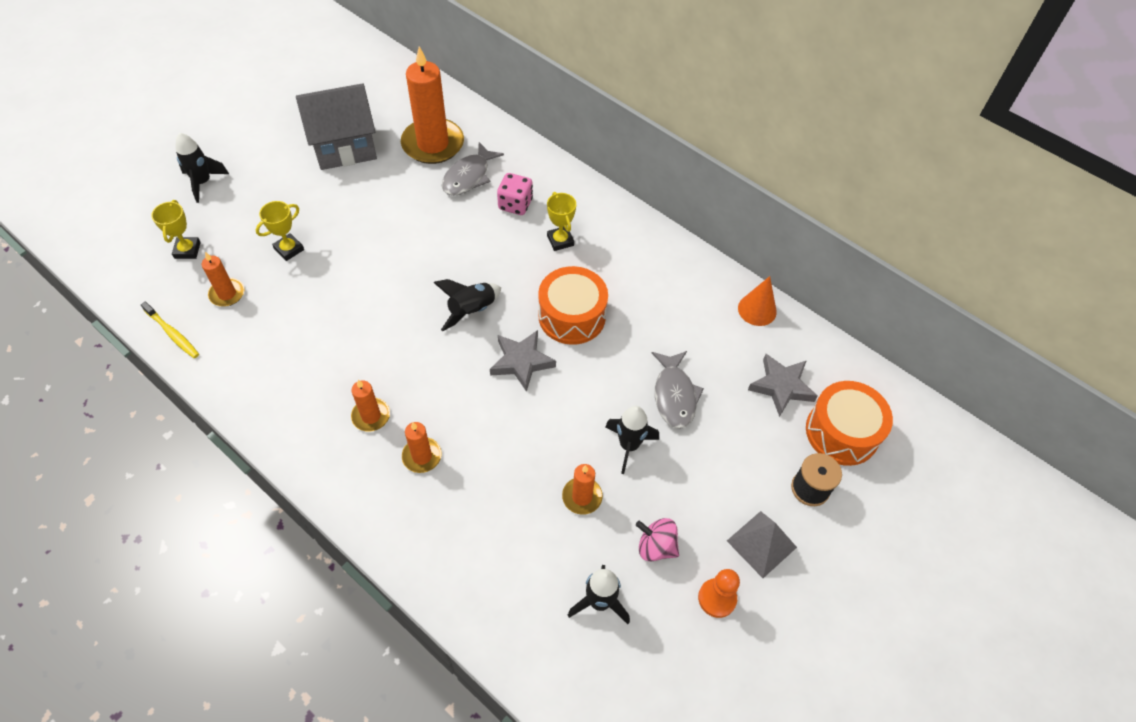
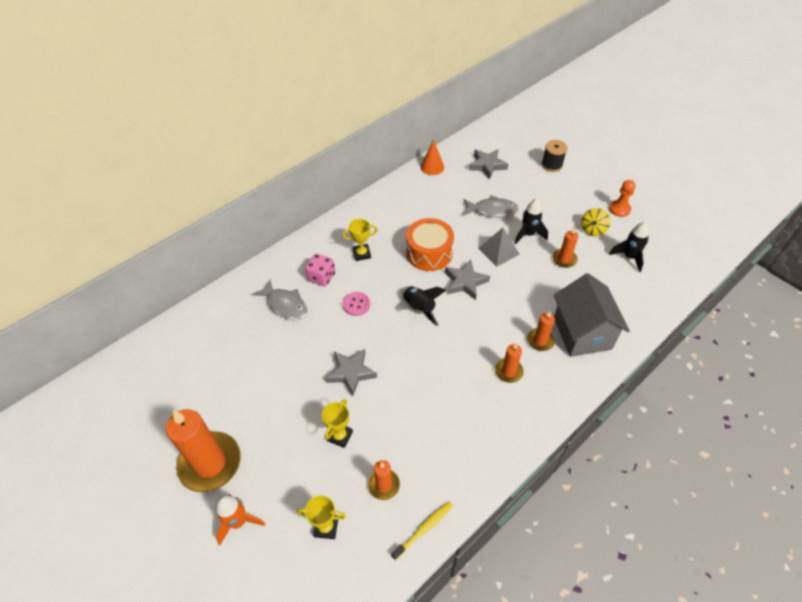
camera: 80 degrees left, 5 degrees down
black rocket [176,133,229,203] -> orange rocket [216,494,265,545]
yellow trophy [256,201,304,261] -> yellow trophy turned 60 degrees clockwise [322,399,353,448]
grey house [296,83,377,170] -> grey house moved to [554,273,630,357]
orange candle [401,47,464,164] -> orange candle moved to [166,409,241,492]
pink spinning top [636,518,679,562] -> yellow spinning top [581,208,610,236]
grey pyramid [727,511,797,578] -> grey pyramid moved to [478,228,519,267]
orange drum [806,381,893,466] -> none
none -> grey star [325,349,377,396]
none -> pink button [343,292,370,316]

